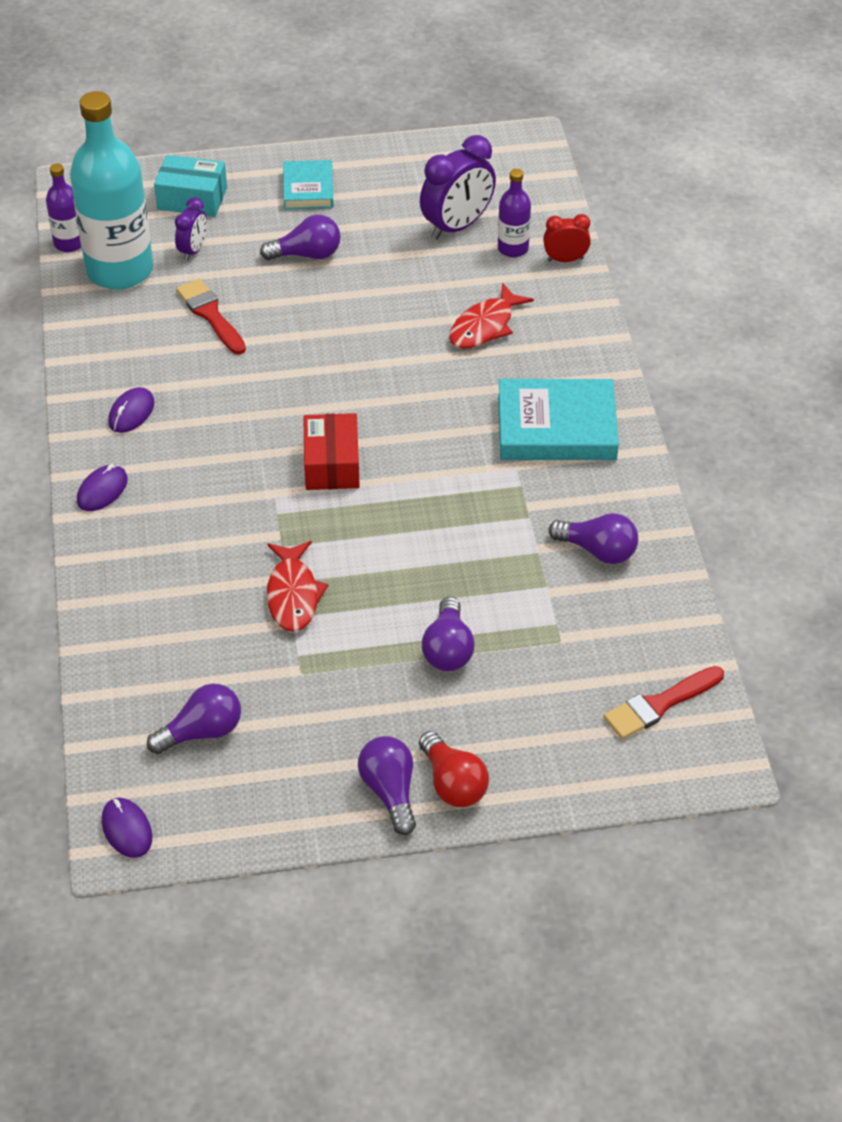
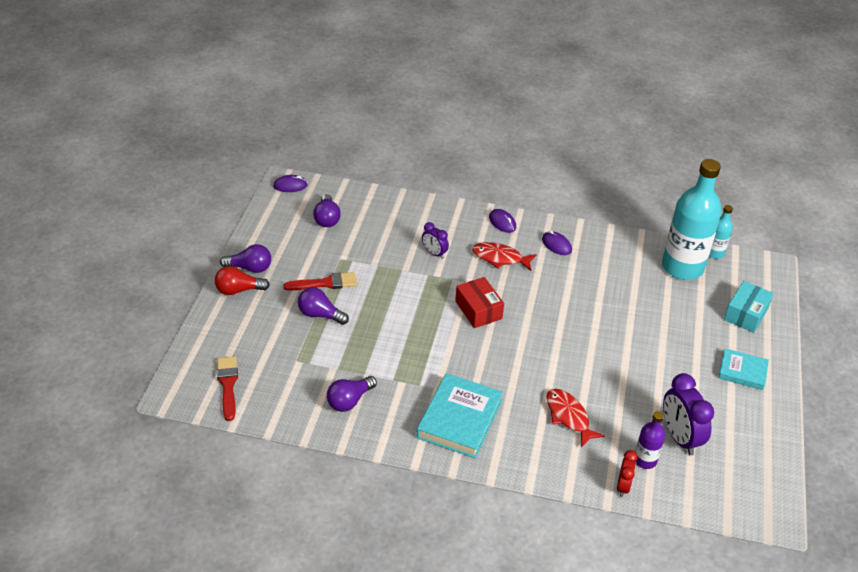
camera: 110 degrees right, 5 degrees down
purple bottle [46,163,81,252] -> turquoise bottle [709,205,733,259]
purple clock [175,197,207,261] -> purple clock moved to [422,222,449,259]
red brush [176,279,246,355] -> red brush moved to [283,272,357,290]
purple light bulb [260,214,341,260] -> none
red fish [267,541,328,632] -> red fish moved to [472,242,537,271]
red box [303,413,360,490] -> red box turned 45 degrees clockwise [455,277,504,328]

